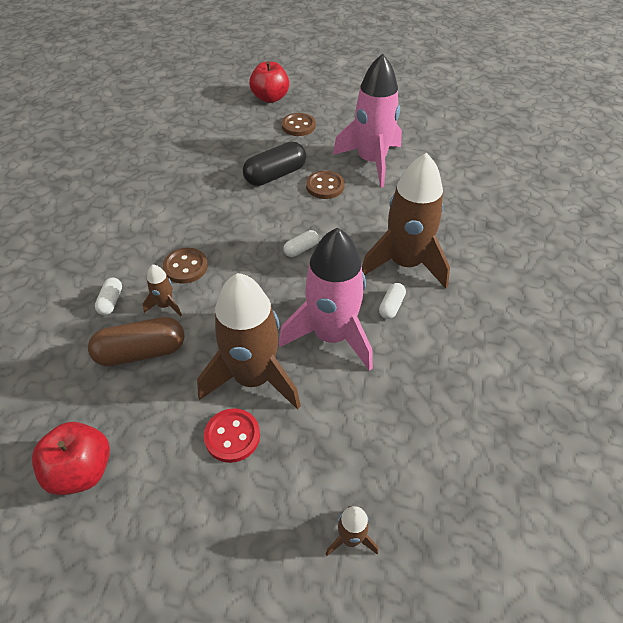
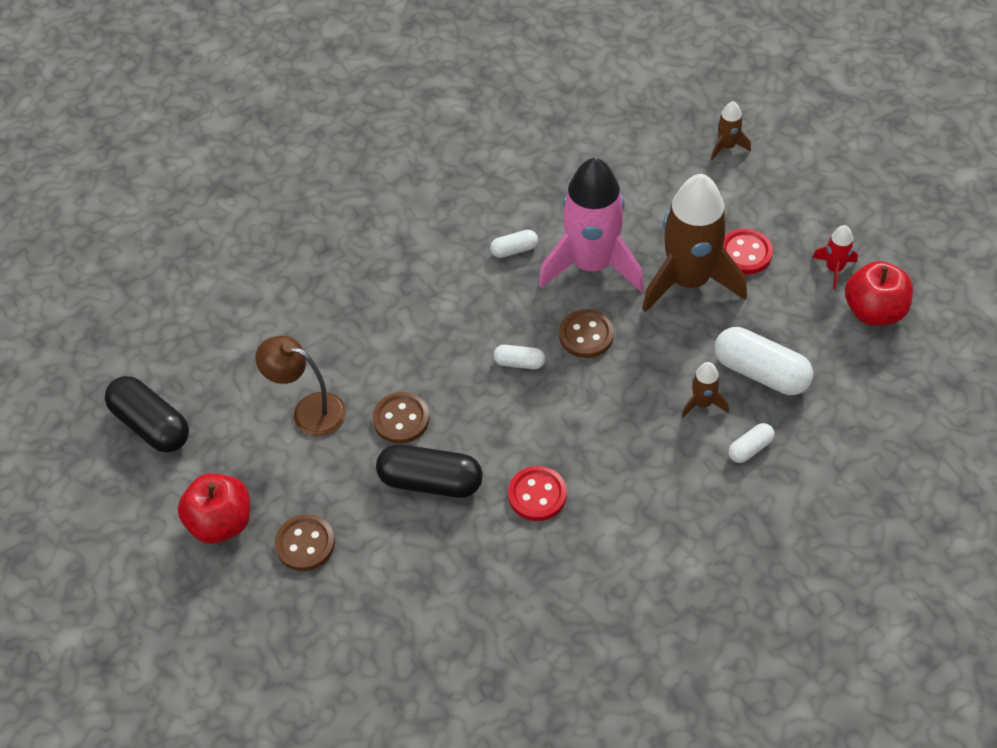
camera: 130 degrees left, 5 degrees up
brown capsule [88,317,185,366] -> white capsule [715,327,813,395]
brown button [163,248,208,283] -> brown button moved to [559,309,614,358]
red apple [249,61,289,103] -> red apple moved to [178,474,250,544]
pink rocket [333,53,402,187] -> brown lamp [255,336,346,437]
brown rocket [362,153,450,289] -> none
none -> black capsule [105,376,189,453]
none -> red button [508,466,567,521]
none -> red rocket [812,225,858,289]

